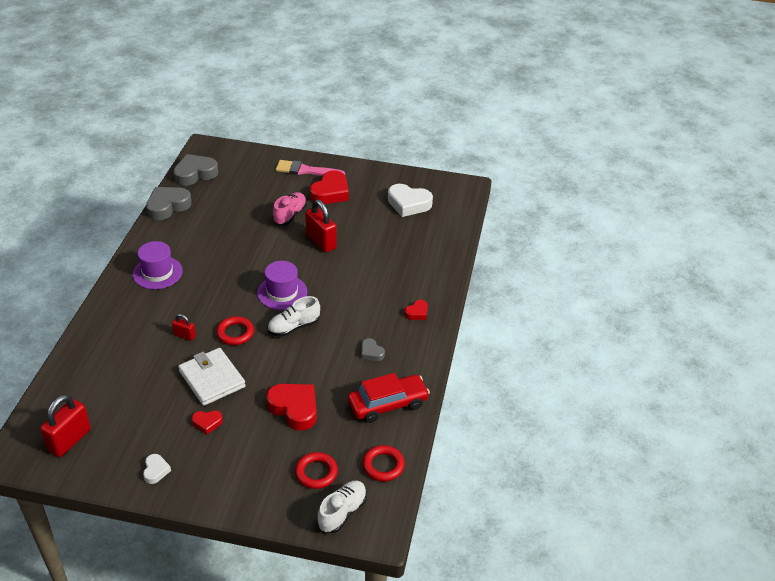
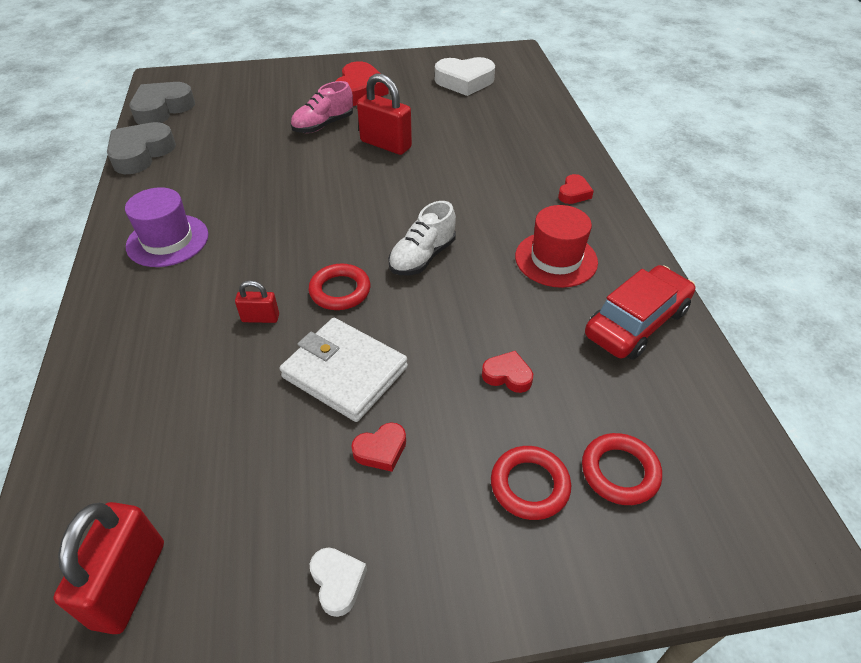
camera: 20 degrees left, 5 degrees up
purple hat [257,261,307,310] -> none
red heart [266,384,317,431] -> red heart [482,351,533,393], size x0.51
pink shoe [273,192,307,225] -> pink shoe turned 135 degrees counterclockwise [290,81,353,133]
pink brush [276,160,345,176] -> none
white shoe [317,481,367,533] -> none
grey heart [361,338,385,361] -> red hat [515,205,598,288]
red ring [362,445,405,481] -> red ring moved to [491,446,571,520]

